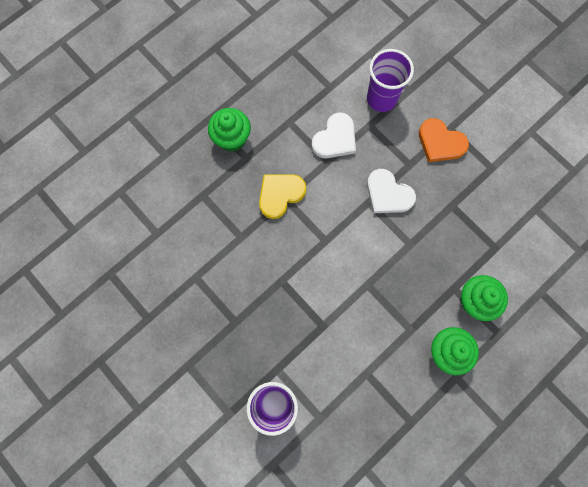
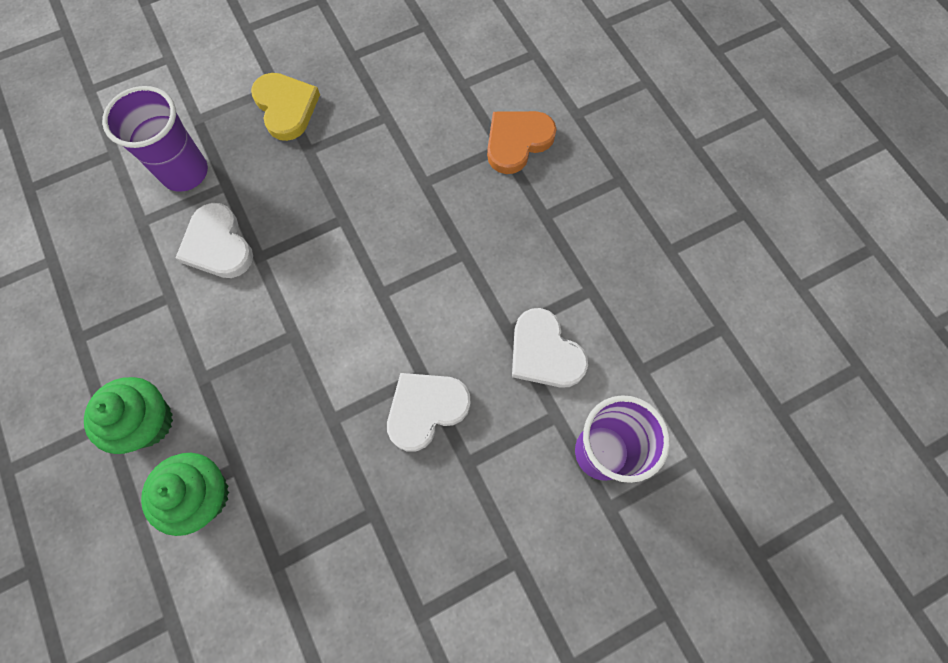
camera: 105 degrees right, 5 degrees down
green cupcake [208,108,251,152] -> none
yellow heart [259,174,306,219] -> yellow heart moved to [251,73,320,141]
orange heart [419,118,469,162] -> orange heart moved to [487,111,557,174]
none -> white heart [176,203,253,278]

